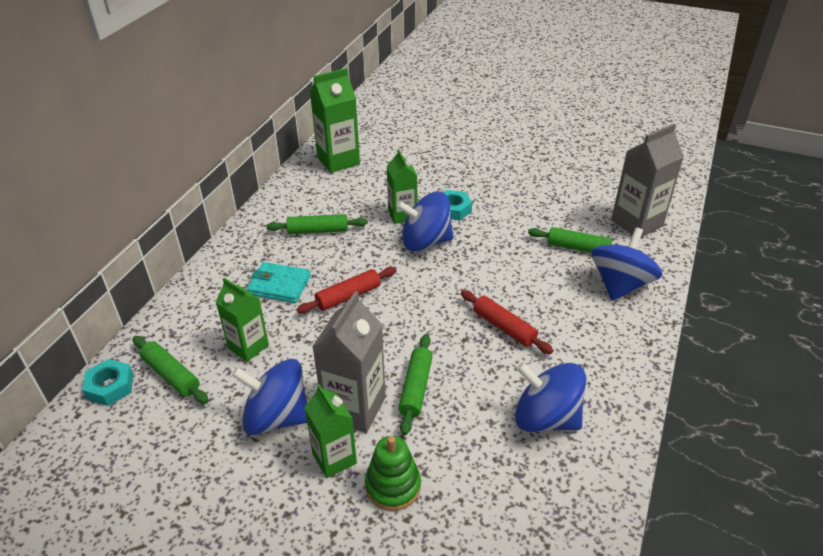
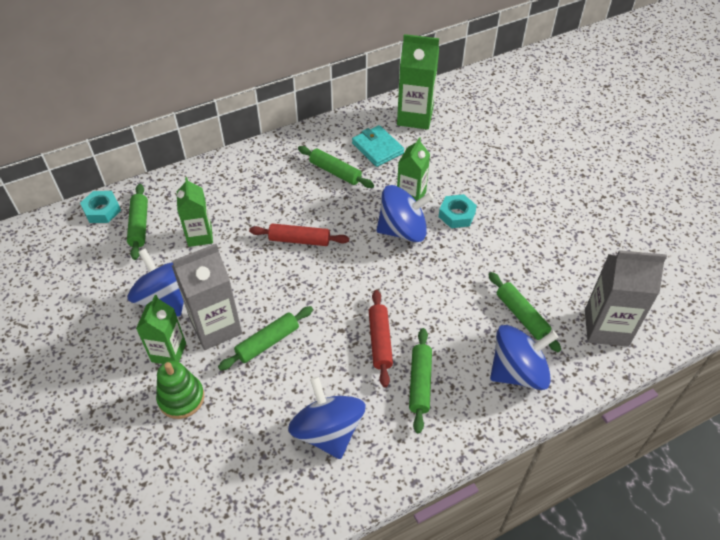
camera: 40 degrees right, 10 degrees up
turquoise wallet [247,262,311,303] -> turquoise wallet moved to [352,125,404,167]
blue spinning top [396,191,454,251] -> blue spinning top turned 135 degrees clockwise [376,185,434,242]
none -> green rolling pin [409,328,432,433]

